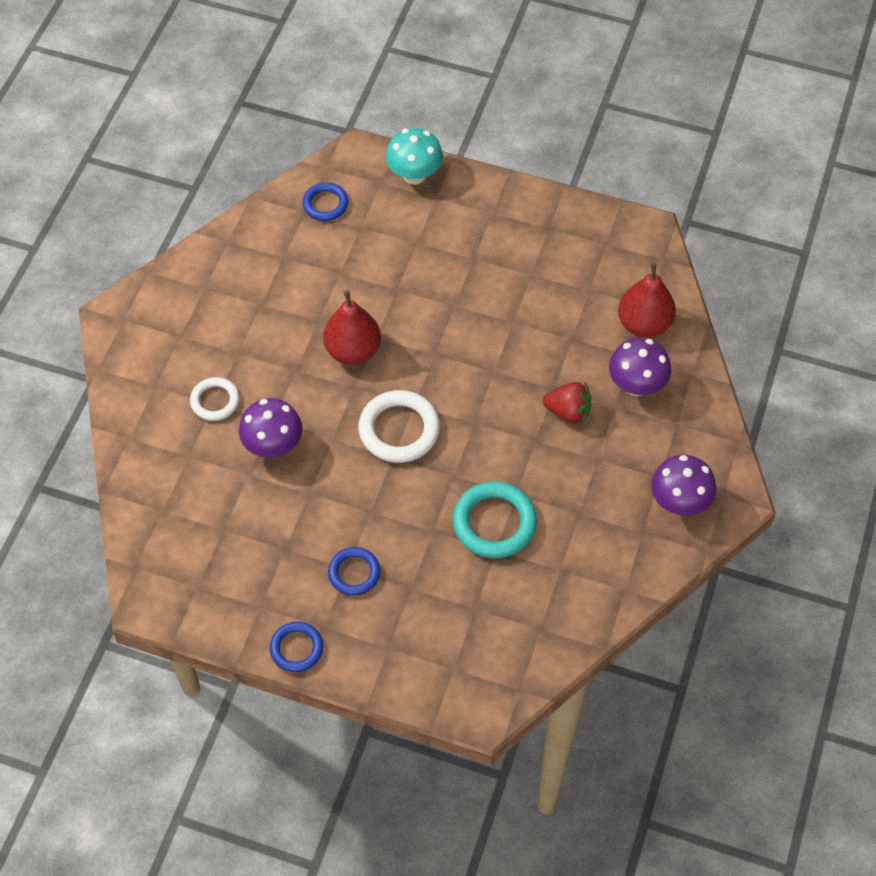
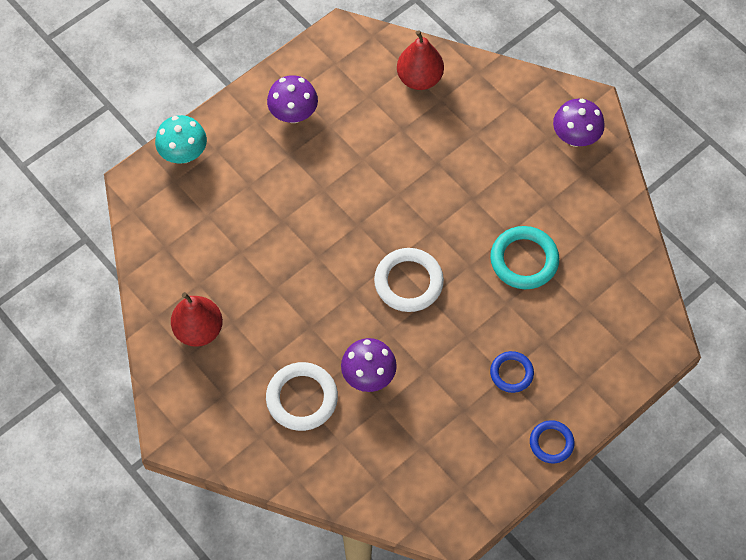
camera: 60 degrees left, 5 degrees up
white ring [190,377,240,421] -> white ring [266,362,338,431], size x1.63
blue ring [302,182,348,221] -> none
red pear [323,290,381,365] -> red pear moved to [171,292,223,347]
red strawberry [543,382,591,425] -> none
purple mushroom [609,338,671,396] -> purple mushroom moved to [267,75,318,123]

